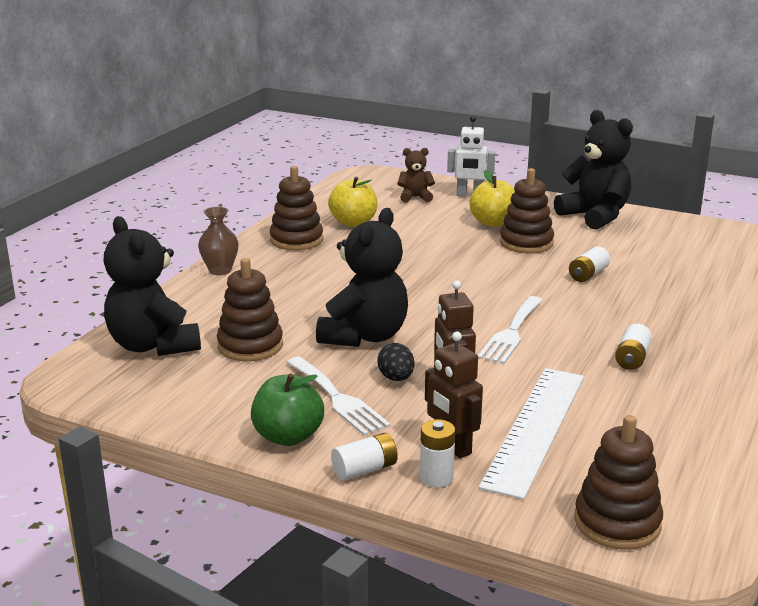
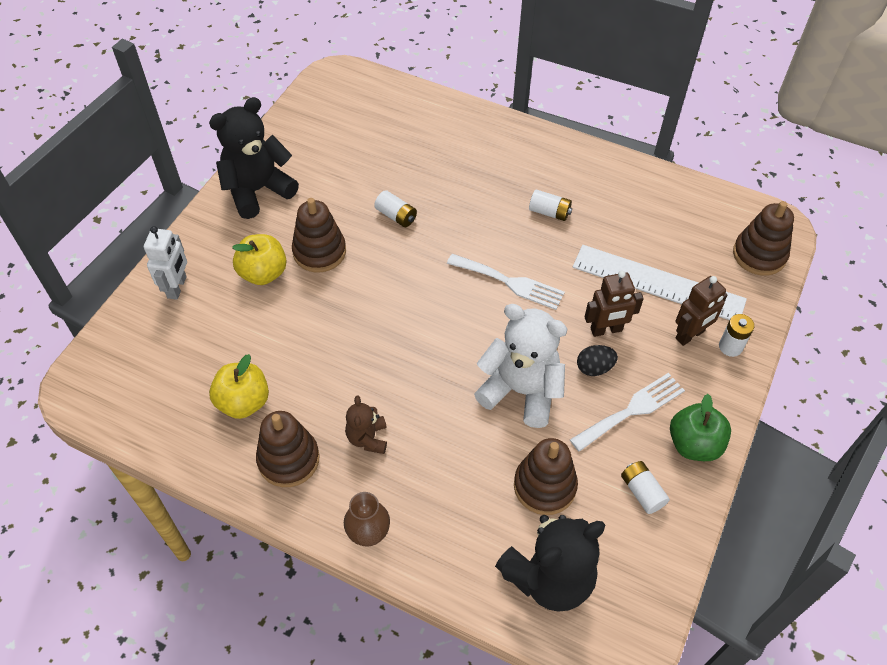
camera: 90 degrees left, 30 degrees up
black teddy bear [316,208,408,347] -> white teddy bear [474,304,567,428]
white battery [331,433,398,480] -> white battery moved to [621,461,670,514]
brown teddy bear [397,148,435,203] -> brown teddy bear moved to [345,396,387,454]

